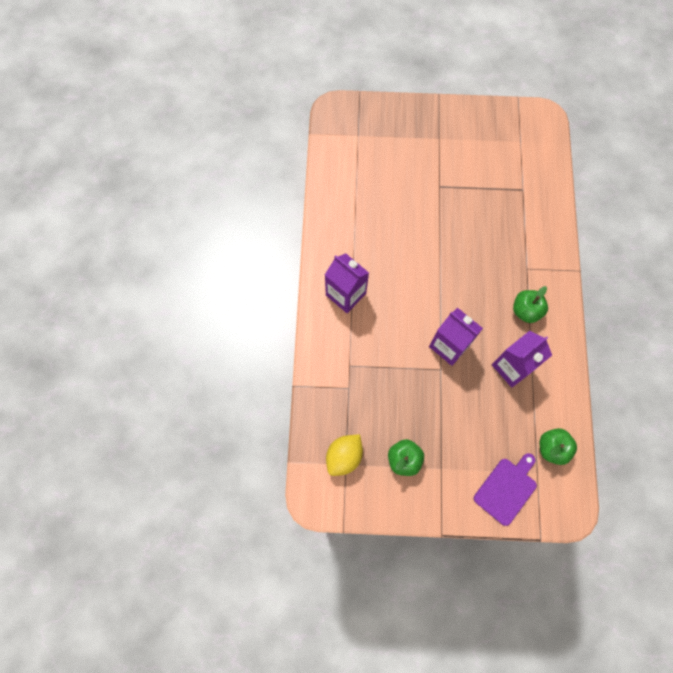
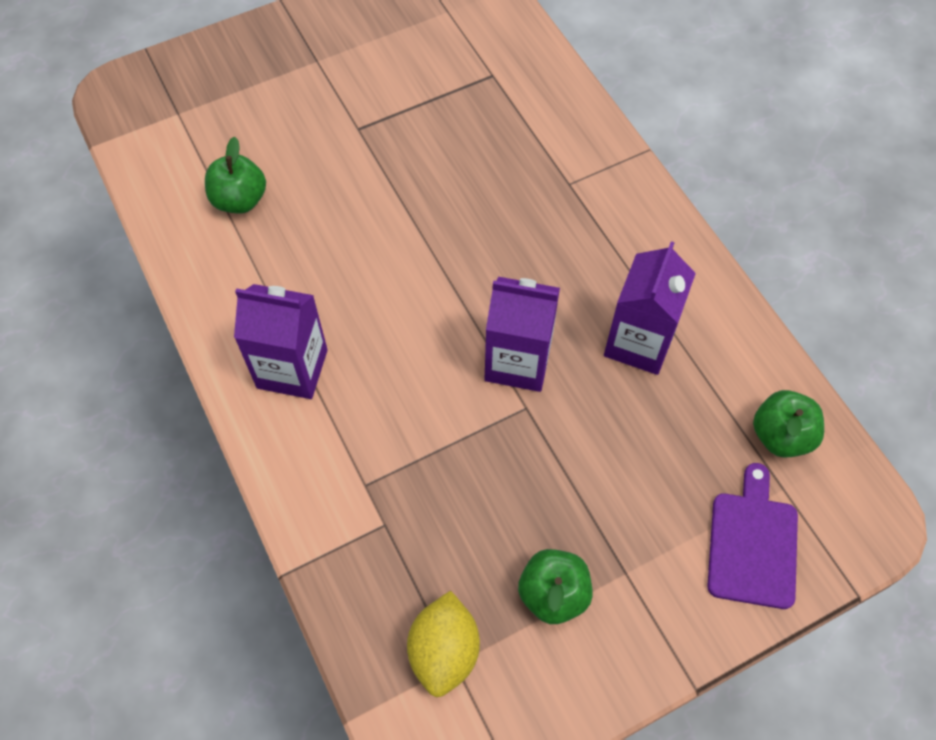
camera: 30 degrees left, 10 degrees down
green apple [513,286,548,323] -> green apple moved to [205,136,266,213]

